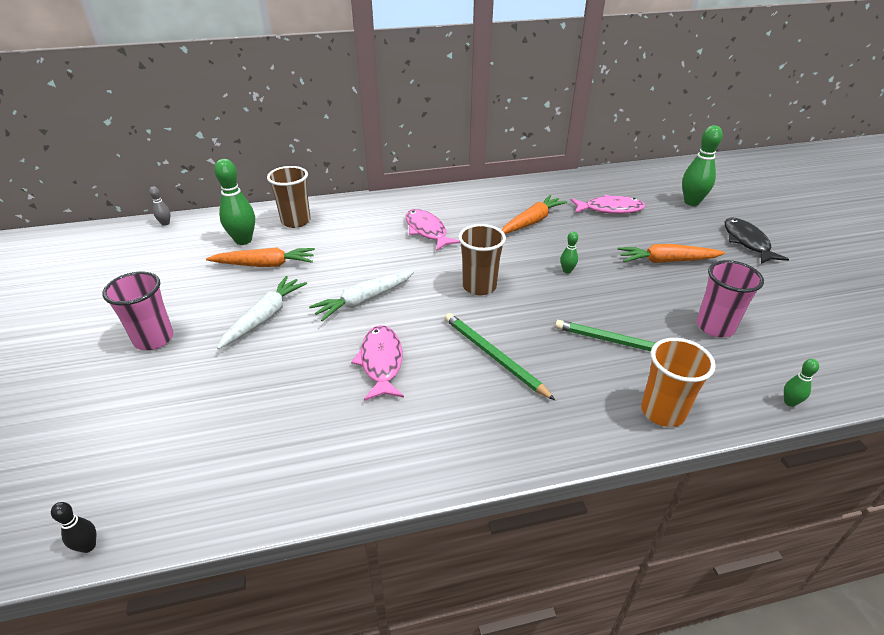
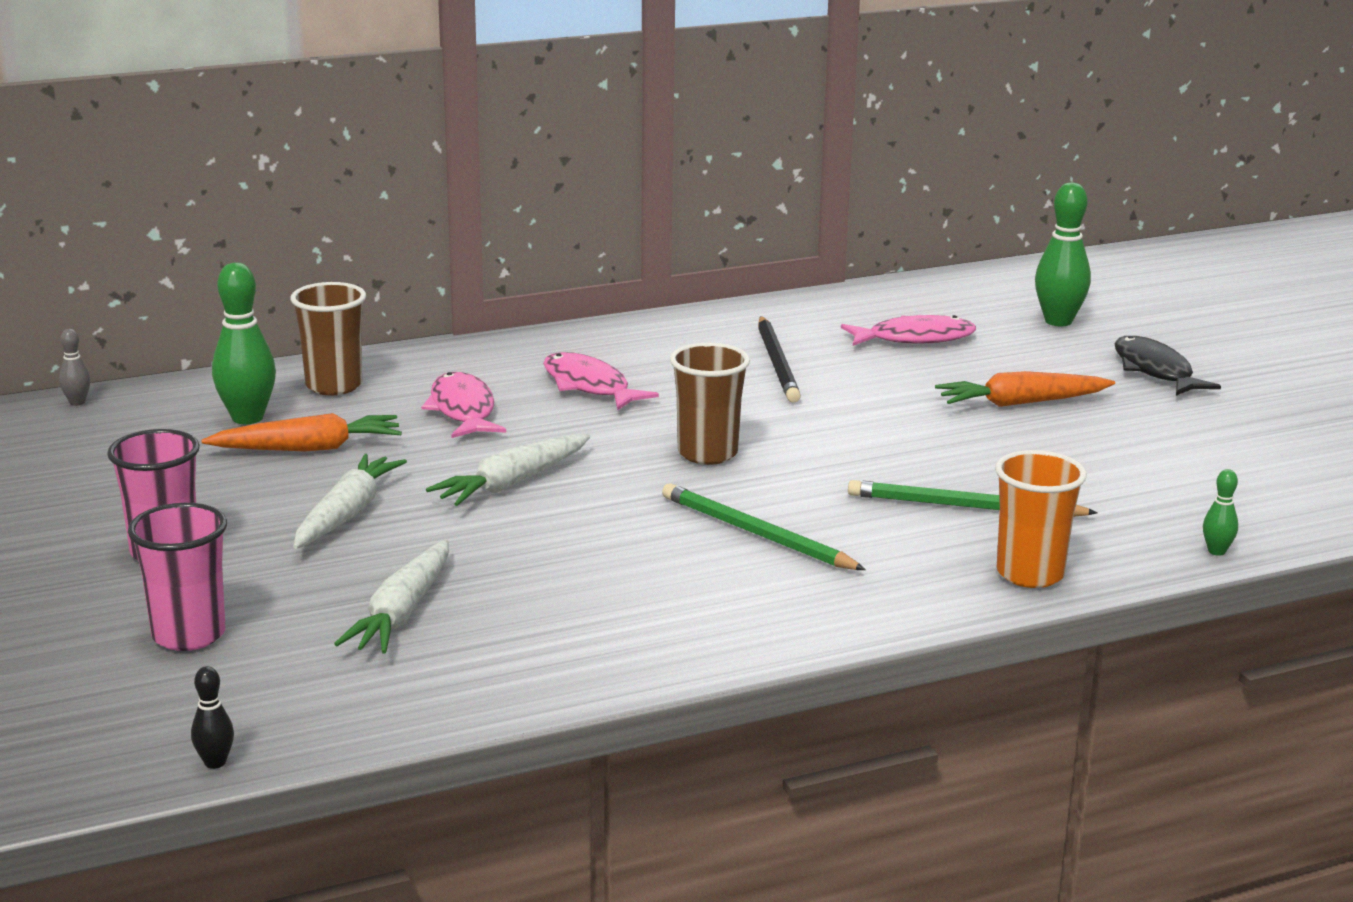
camera: 10 degrees left, 15 degrees down
pink fish [351,325,404,401] -> pink fish moved to [421,372,506,438]
orange carrot [502,195,567,234] -> black pencil [758,316,801,403]
green bowling pin [560,231,578,274] -> none
pink cup [696,260,764,337] -> pink cup moved to [128,503,227,651]
none -> white carrot [334,539,449,654]

